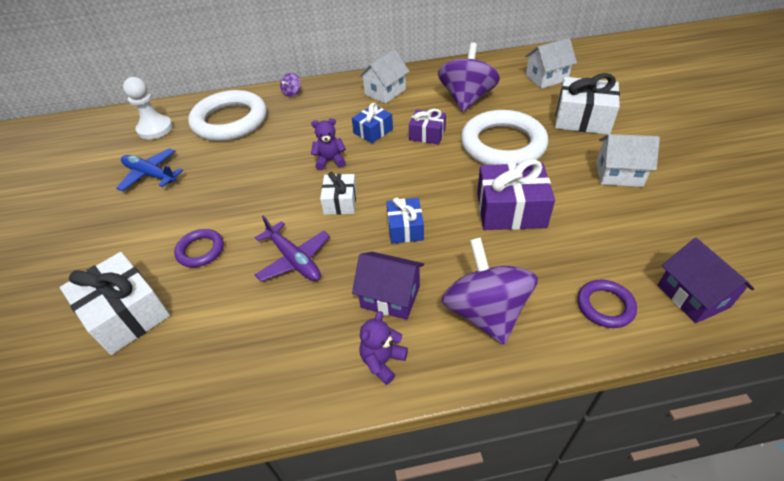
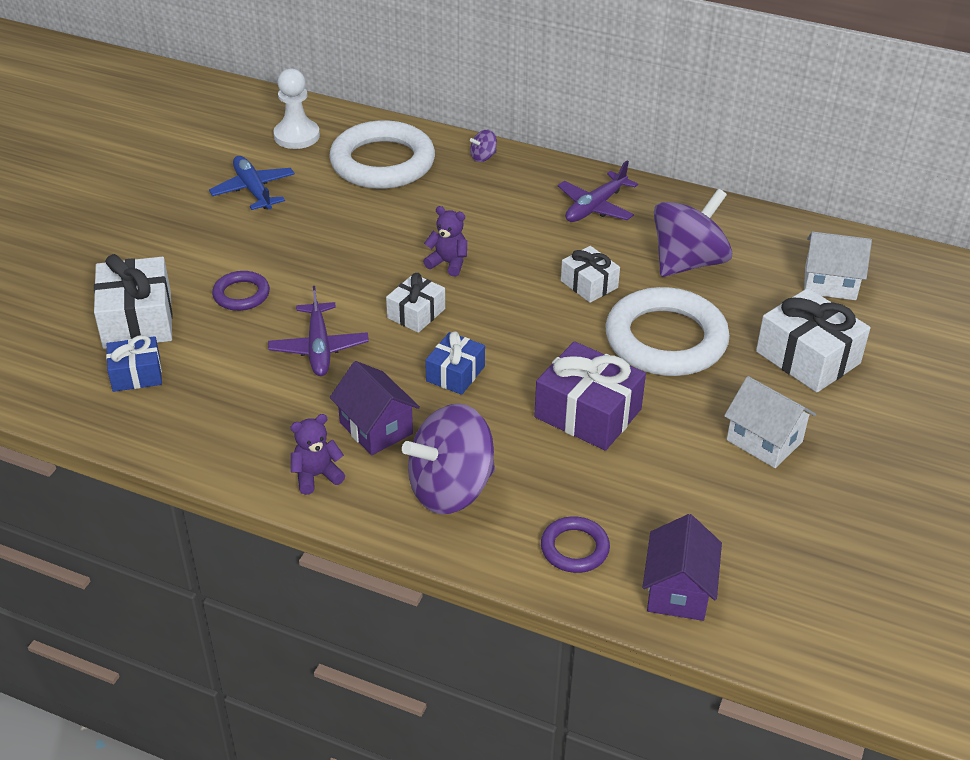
camera: 30 degrees right, 5 degrees down
blue gift [352,103,393,143] -> blue gift moved to [106,335,162,392]
white house [359,50,410,104] -> purple plane [558,161,638,222]
purple gift [409,109,446,144] -> white gift [561,246,620,303]
purple spinning top [442,237,538,345] -> purple spinning top turned 135 degrees counterclockwise [402,403,495,514]

